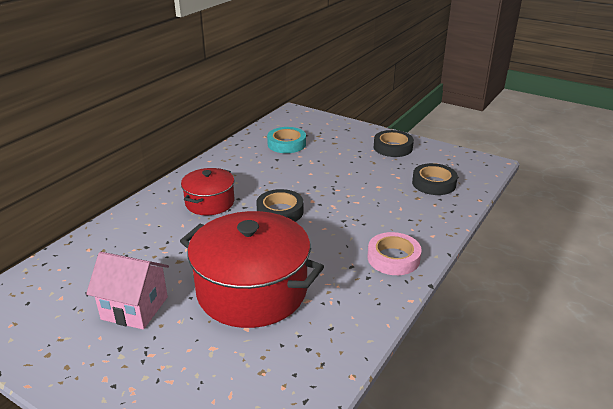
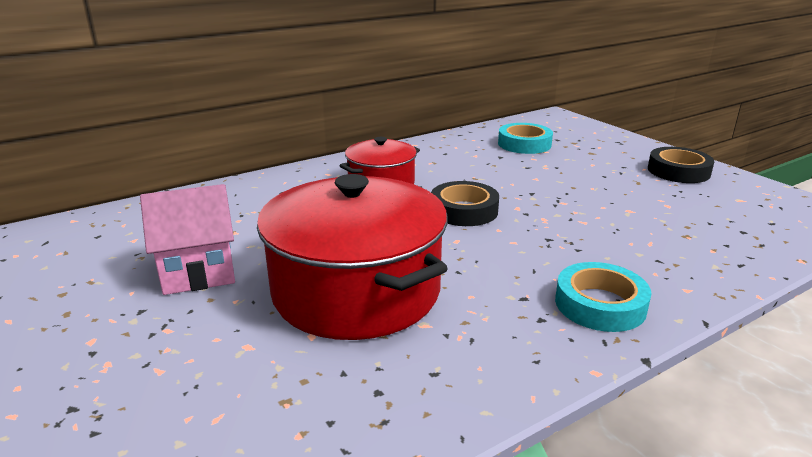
camera: 25 degrees right, 5 degrees down
pink house [86,252,169,330] -> pink house turned 60 degrees counterclockwise [140,184,235,295]
pink tape [367,232,422,275] -> turquoise tape [555,262,651,332]
black tape [412,163,458,195] -> none

